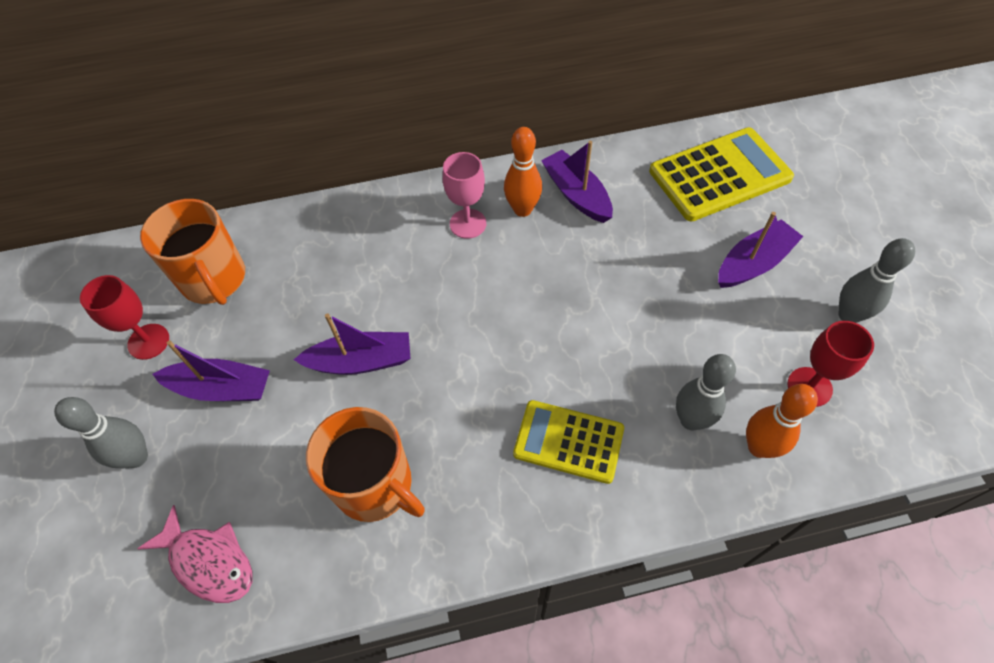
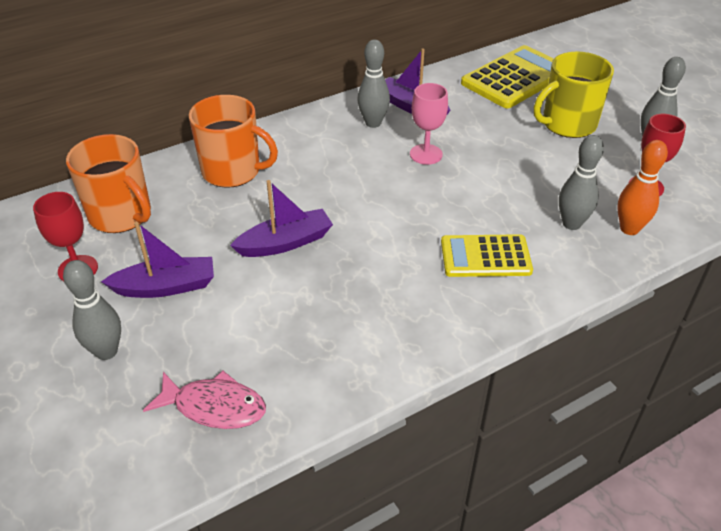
camera: 20 degrees left, 15 degrees down
orange mug [306,407,425,522] -> orange mug moved to [189,95,278,188]
pink goblet [443,152,486,239] -> pink goblet moved to [410,83,448,165]
orange bowling pin [504,127,542,217] -> grey bowling pin [357,39,390,128]
purple boat [718,212,803,288] -> yellow mug [534,52,614,138]

